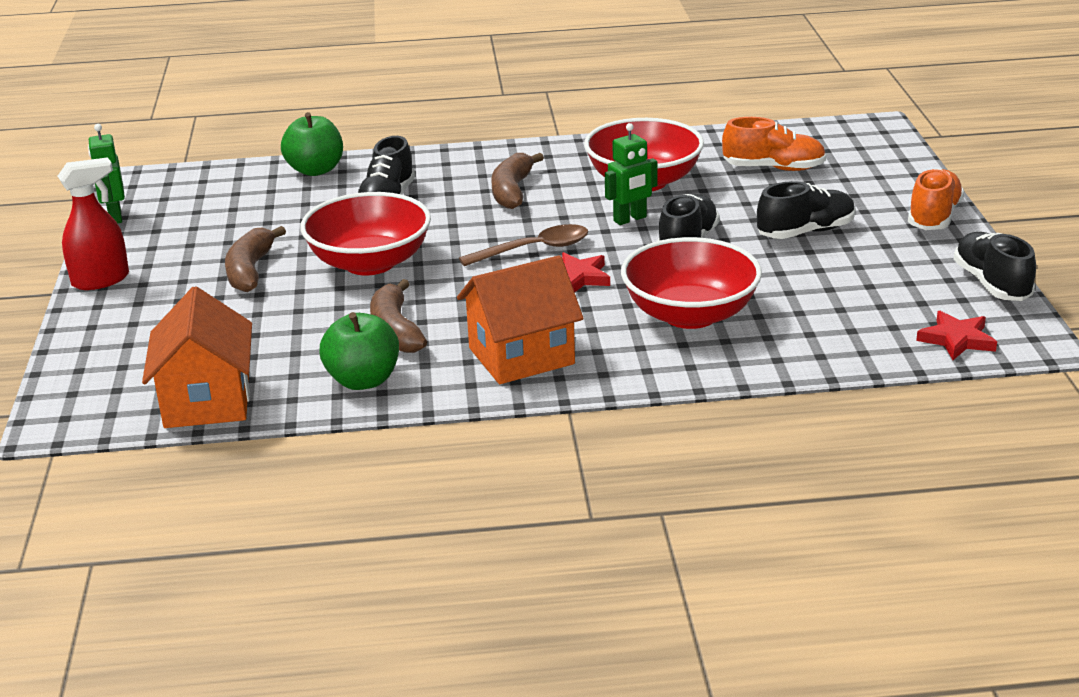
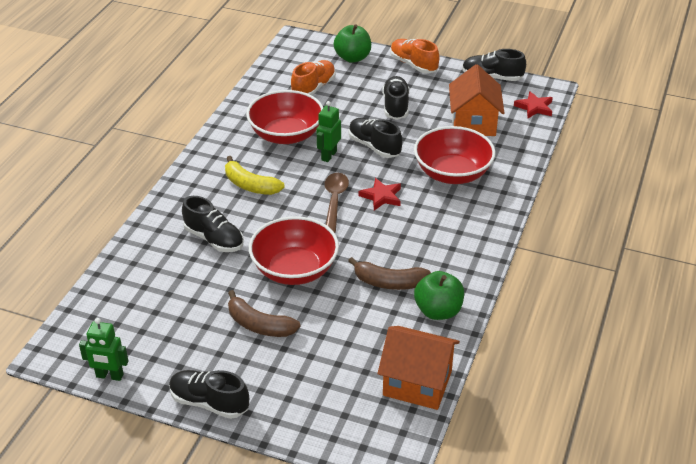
camera: 65 degrees left, 10 degrees up
red spray bottle [58,157,129,290] -> black shoe [169,370,249,419]
green apple [281,112,343,176] -> green apple moved to [334,24,371,63]
orange house [457,255,584,384] -> orange house moved to [449,64,504,136]
brown banana [491,153,544,209] -> yellow banana [225,156,285,195]
green robot [605,123,658,225] -> green robot turned 150 degrees counterclockwise [316,101,341,162]

